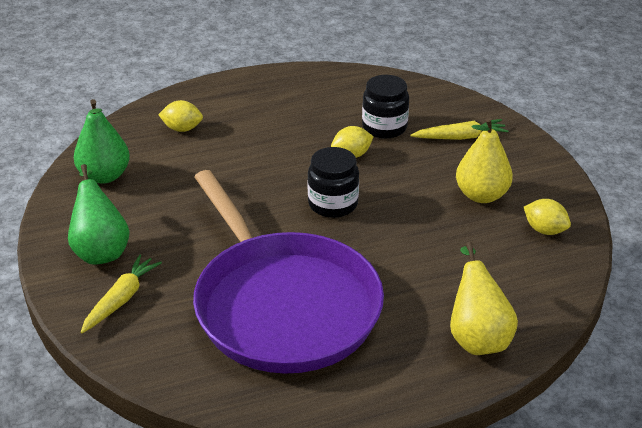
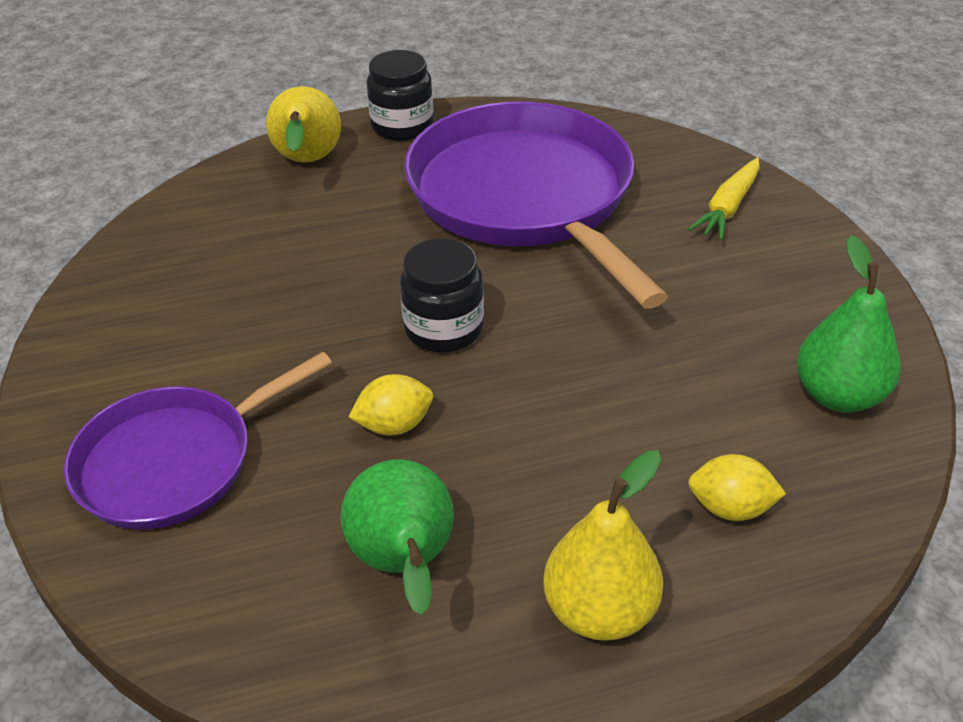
camera: 175 degrees left, 5 degrees up
green pear [68,164,130,264] -> green pear moved to [341,460,454,615]
black jar [362,75,409,139] -> black jar moved to [367,50,434,141]
yellow carrot [411,119,509,140] -> purple pan [64,352,332,530]
yellow pear [456,117,513,203] -> yellow pear moved to [543,450,663,641]
yellow lemon [524,199,571,235] -> none

